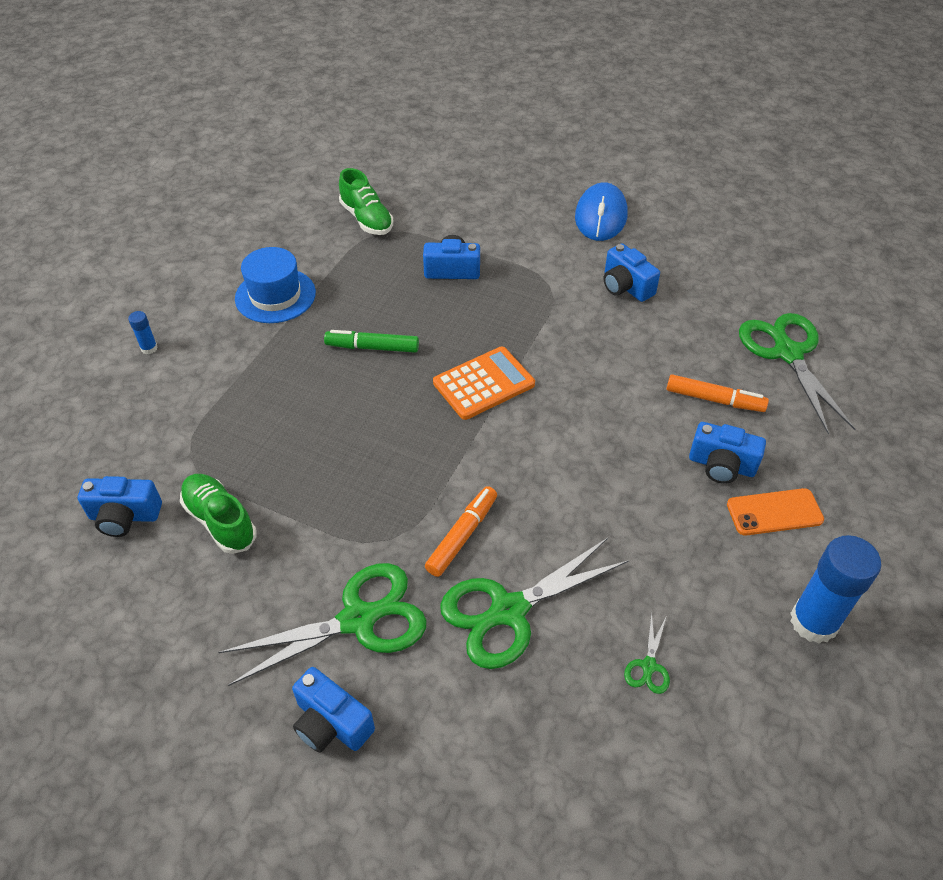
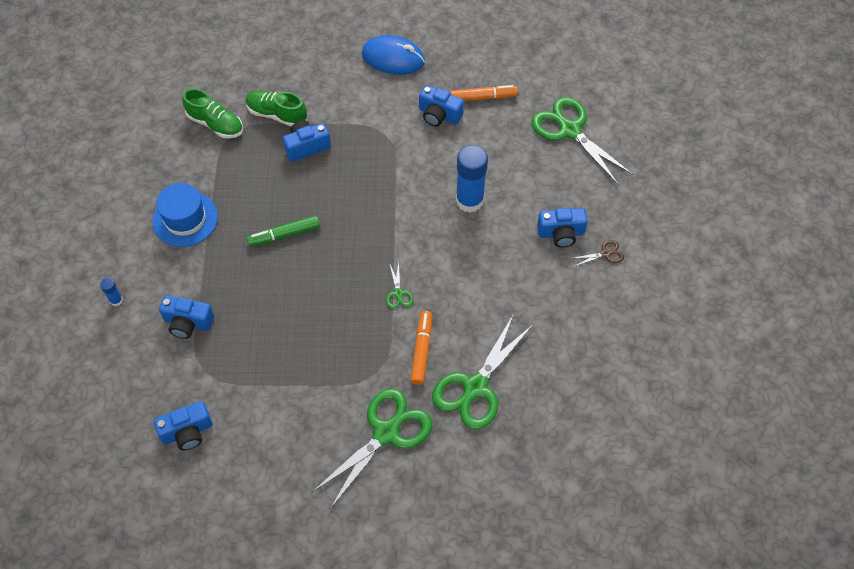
camera: 25 degrees left, 10 degrees up
green shoe [180,474,257,554] -> green shoe moved to [246,90,307,126]
blue camera [292,667,375,753] -> blue camera moved to [159,295,214,339]
orange calculator [433,347,535,420] -> none
blue mouse [575,182,627,241] -> blue mouse turned 60 degrees counterclockwise [362,35,425,75]
green scissors [624,612,670,694] -> green scissors moved to [386,261,413,309]
orange marker [666,374,769,412] -> orange marker moved to [450,85,518,101]
orange phone [727,488,824,536] -> brown scissors [570,240,624,266]
blue glue stick [790,535,881,644] -> blue glue stick moved to [456,145,488,213]

